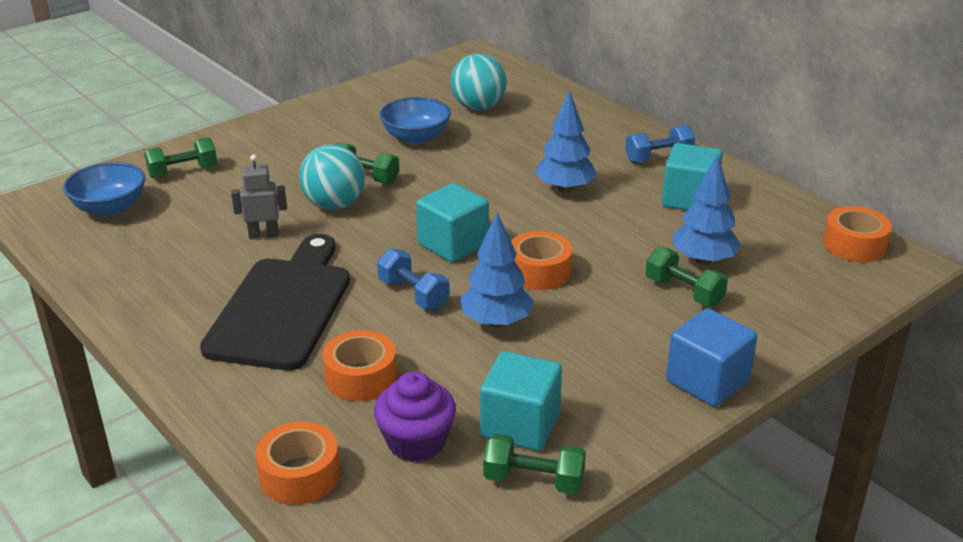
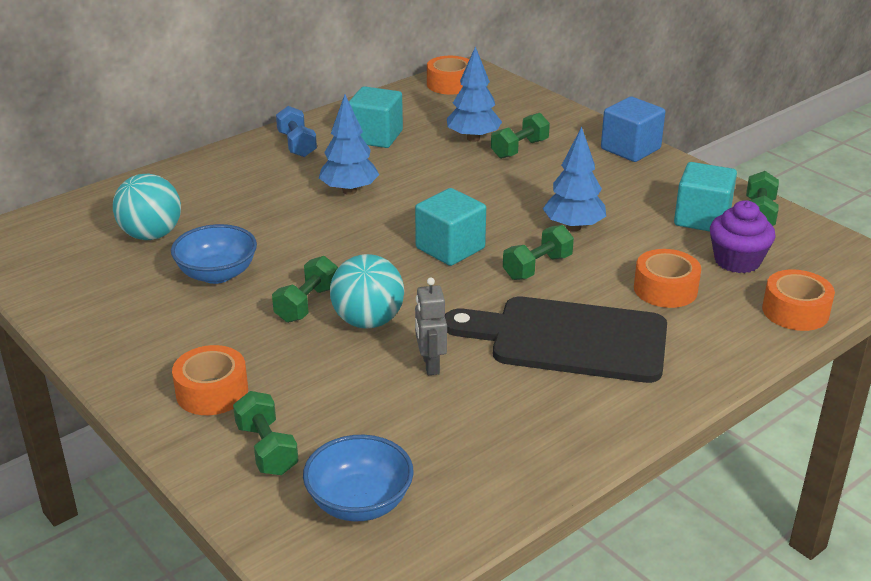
camera: 90 degrees left, 0 degrees up
blue dumbbell [377,248,450,310] -> green dumbbell [503,225,574,280]
orange tape [511,231,572,290] -> orange tape moved to [172,345,248,415]

